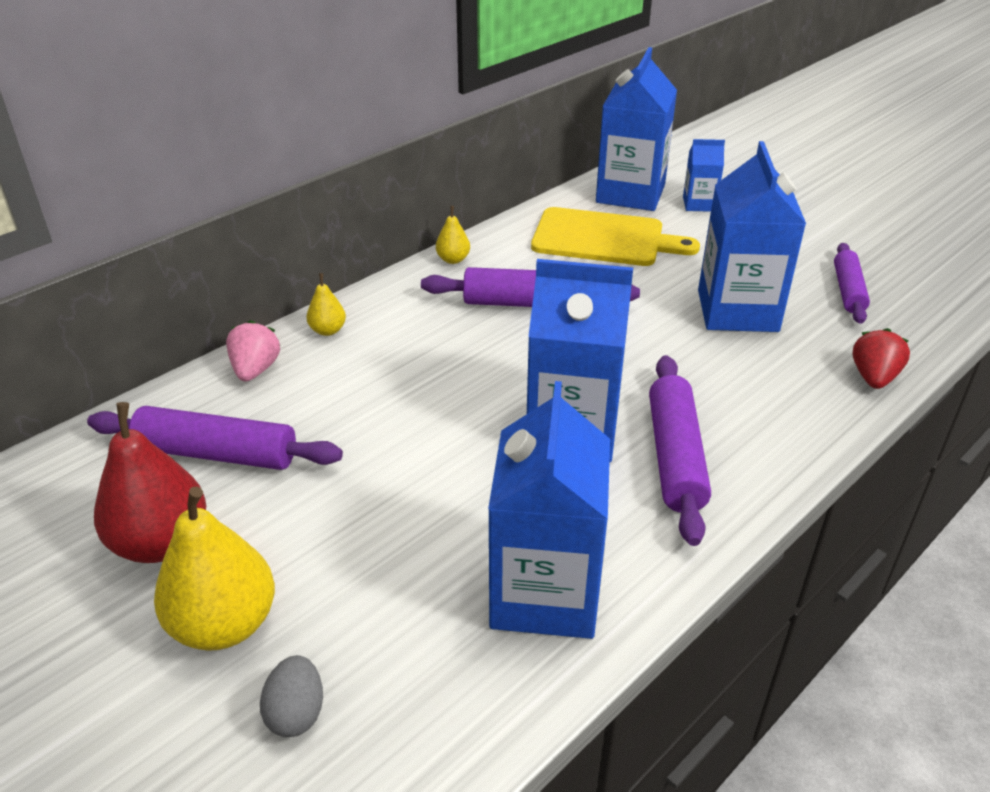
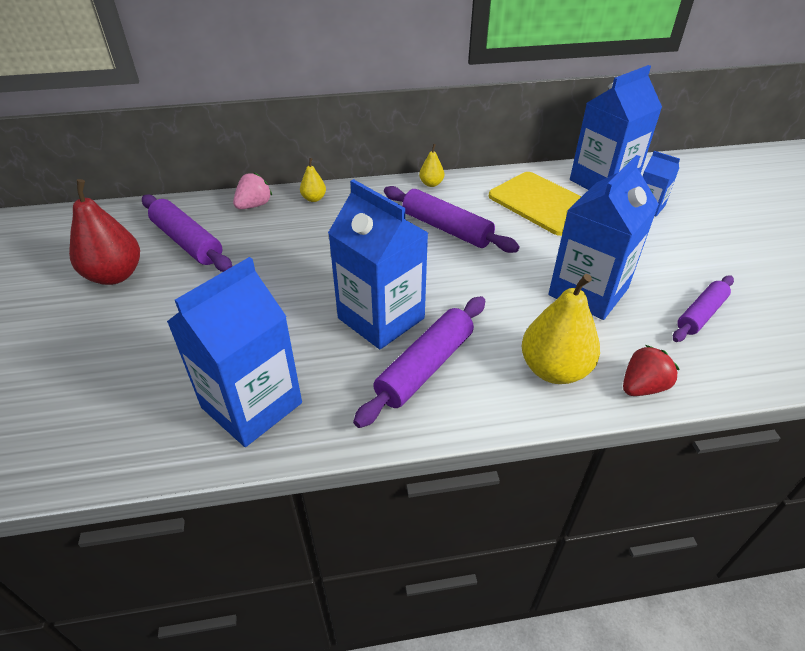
camera: 35 degrees right, 5 degrees up
yellow pear [154,487,275,651] -> yellow pear moved to [521,274,600,384]
grey egg [260,655,323,737] -> none

